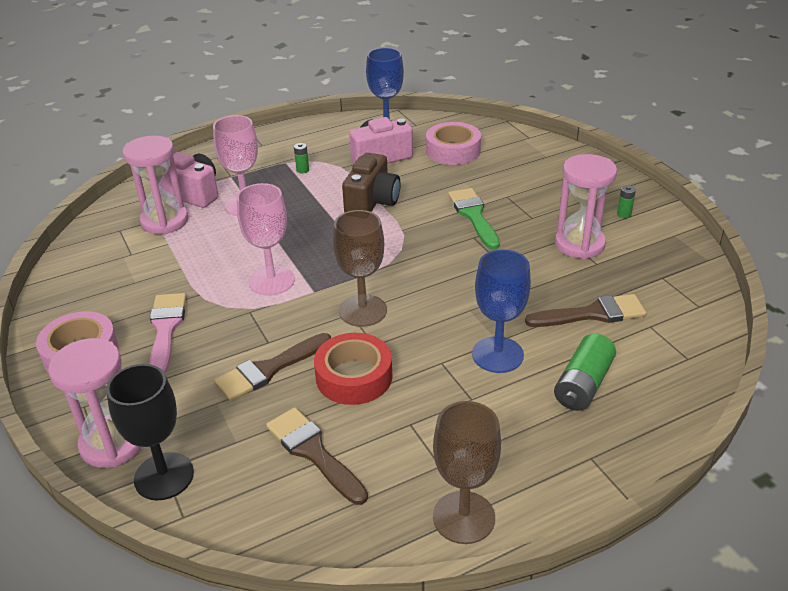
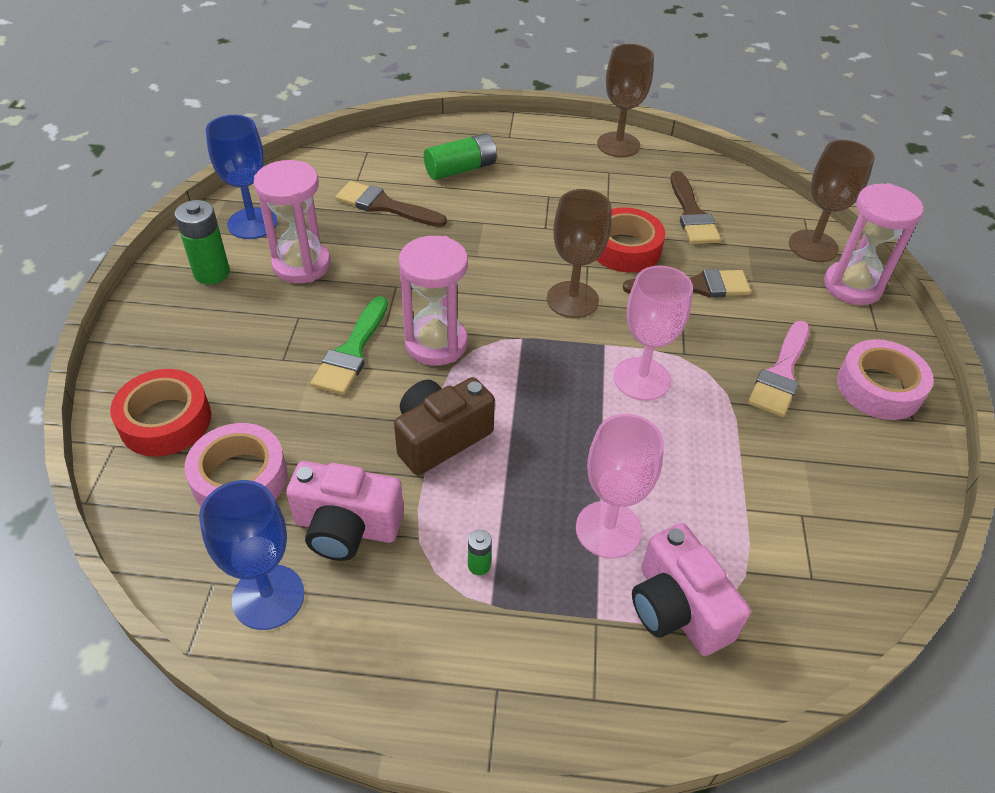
camera: 150 degrees left, 10 degrees up
black goblet [106,364,194,500] -> brown goblet [789,140,875,262]
pink hourglass [123,136,188,235] -> pink hourglass moved to [399,236,468,366]
blue goblet [472,250,531,373] -> blue goblet moved to [206,115,277,239]
green battery [617,185,636,218] -> green battery [175,200,230,284], size x2.05
none -> red tape [110,369,211,457]

